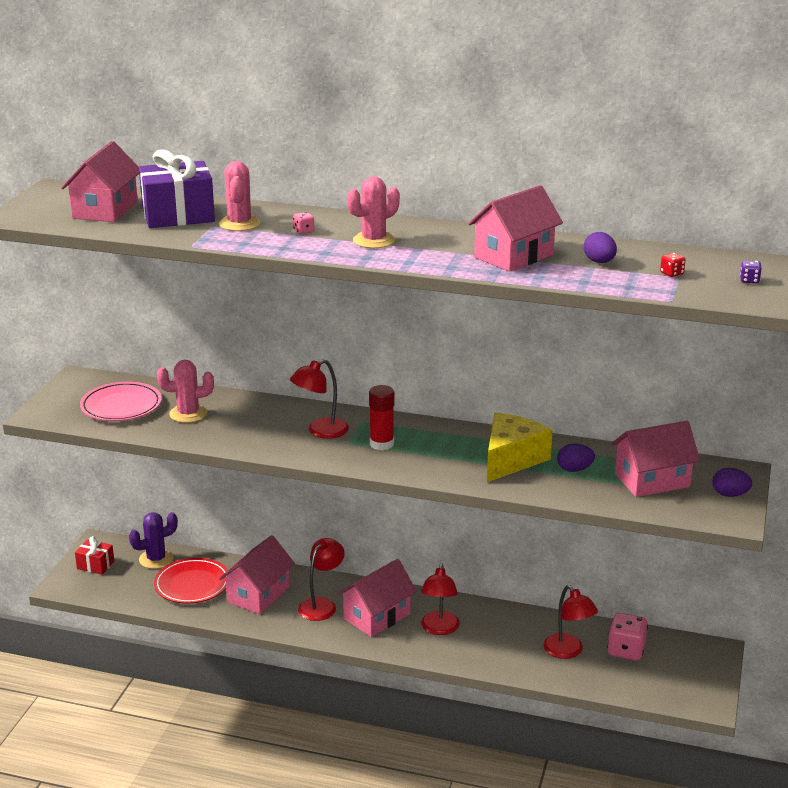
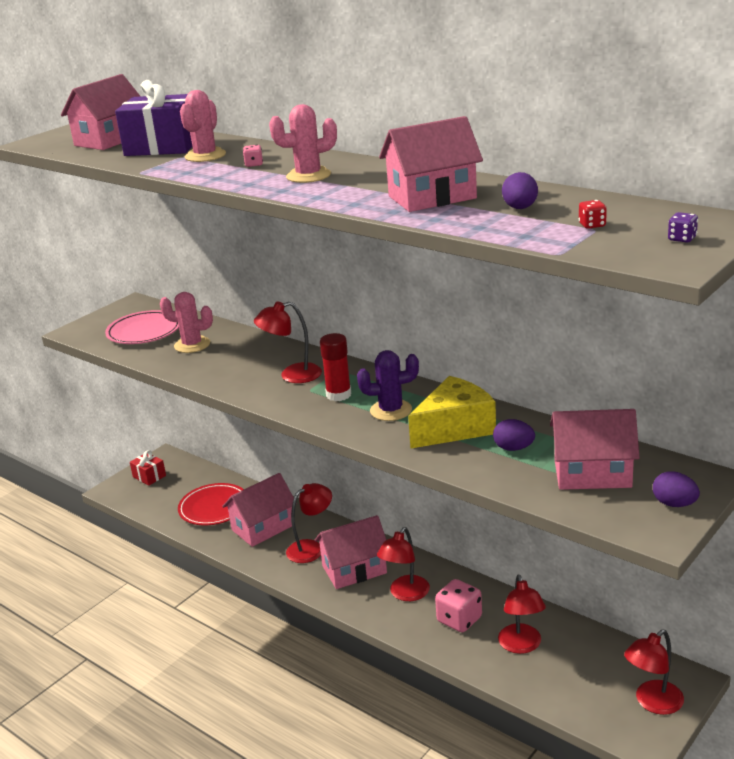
camera: 25 degrees right, 0 degrees up
purple cactus [129,512,178,569] -> purple cactus moved to [357,350,419,421]
pink dice [607,613,648,661] -> pink dice moved to [435,579,482,632]
none -> red lamp [624,630,684,715]

